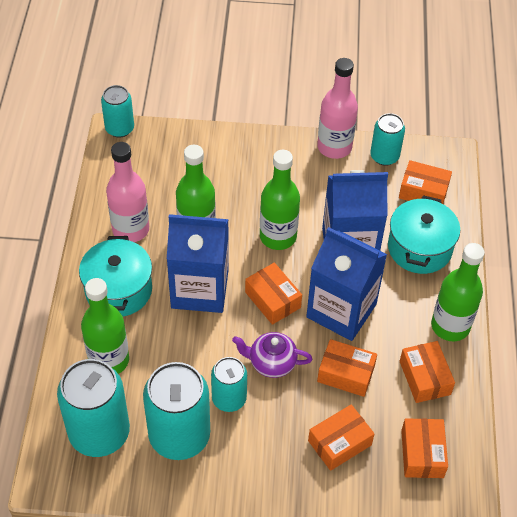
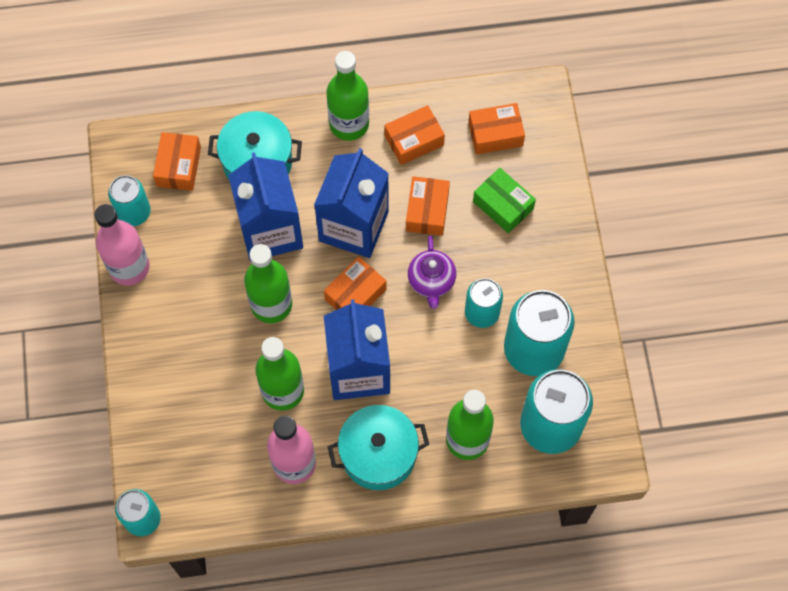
camera: 100 degrees left, 15 degrees up
orange box [308,404,374,471] -> green box [473,168,536,233]

